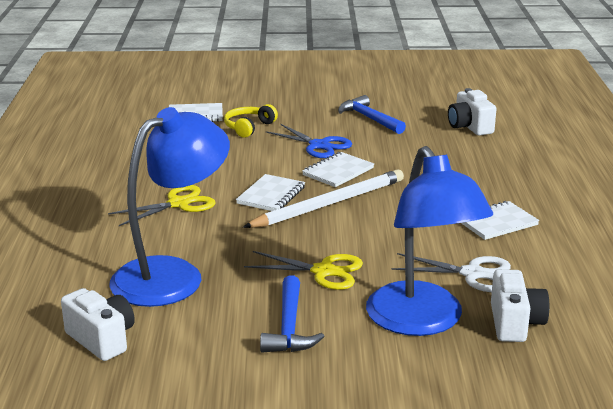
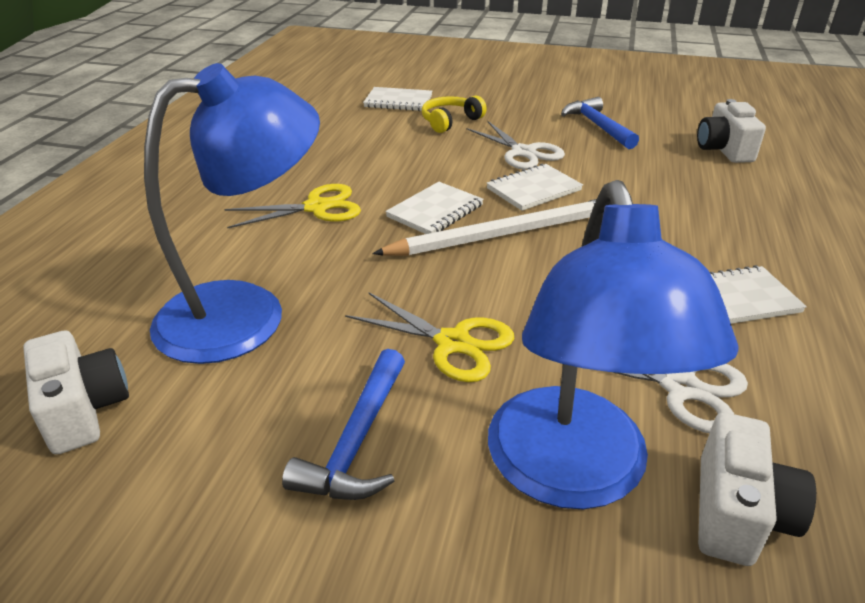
camera: 15 degrees right, 10 degrees up
blue scissors [266,124,352,158] -> white scissors [466,121,565,170]

